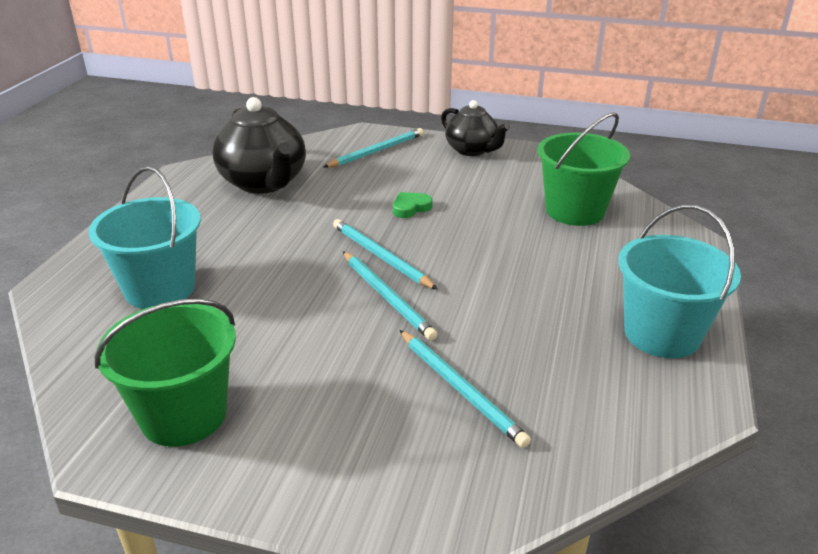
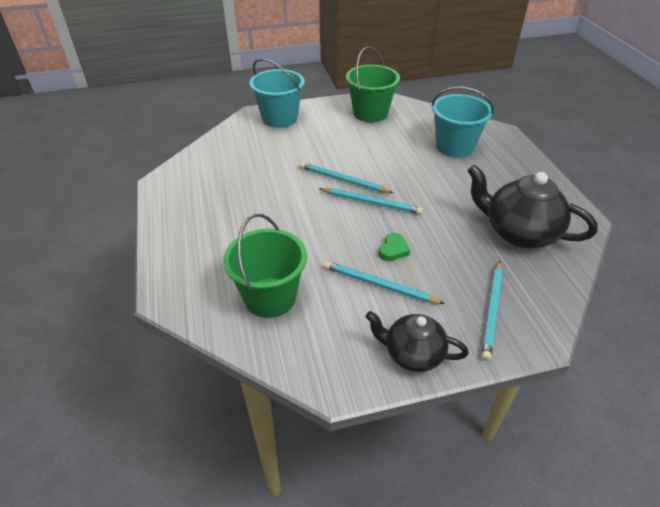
camera: 150 degrees right, 10 degrees up
turquoise pencil [400,330,531,448] -> turquoise pencil moved to [324,261,445,304]
turquoise bucket [618,205,741,358] -> turquoise bucket moved to [250,58,305,128]

